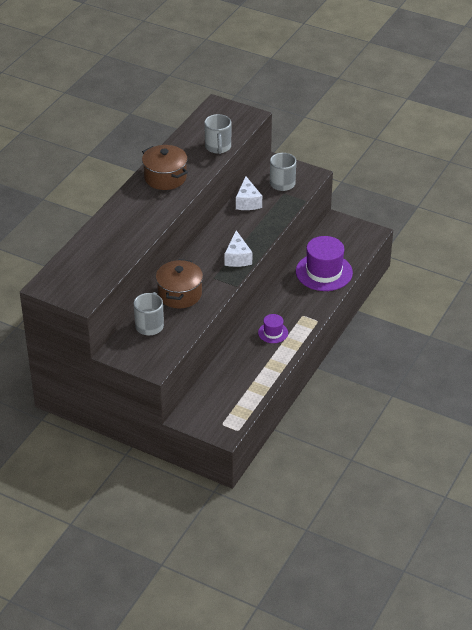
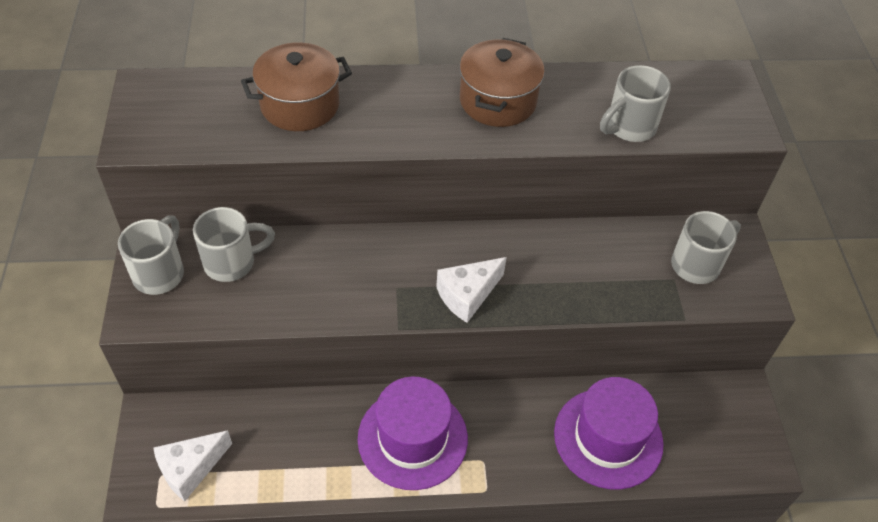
camera: 55 degrees right, 10 degrees up
brown pot [156,259,203,309] -> brown pot moved to [241,42,352,131]
white cheese [236,176,262,210] -> white cheese moved to [153,430,232,501]
purple hat [258,314,288,343] -> purple hat [358,377,468,490], size x1.98
none -> grey mug [118,215,184,295]

